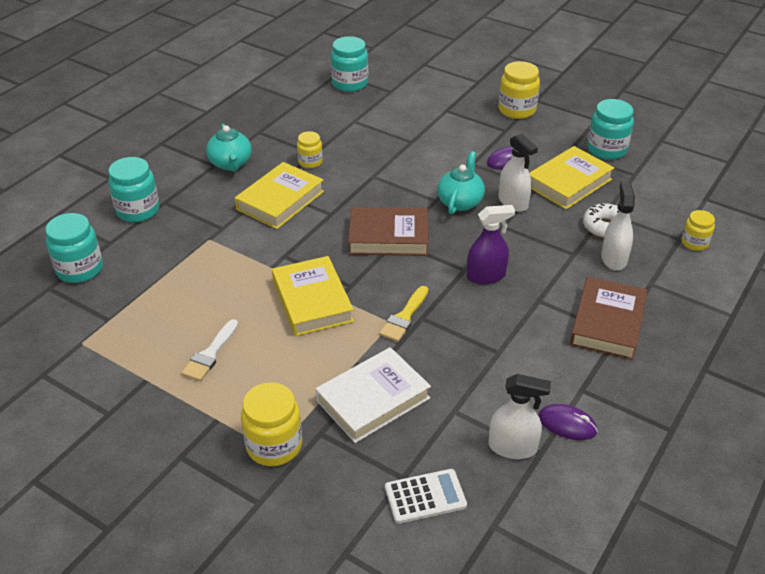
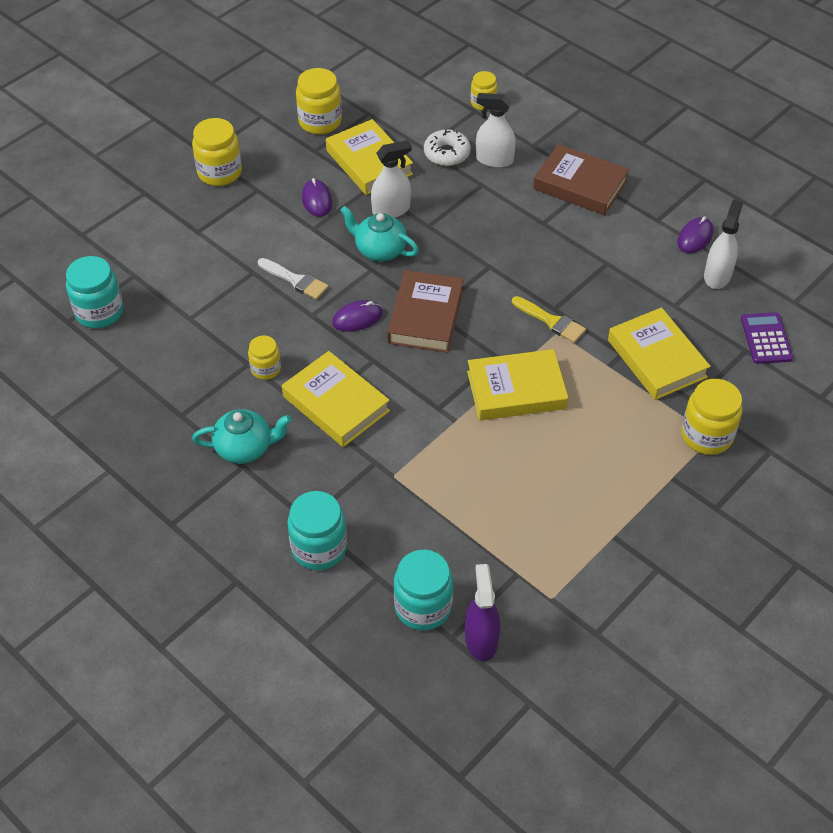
camera: 80 degrees left, 10 degrees up
white brush [181,319,238,381] -> white brush moved to [258,258,329,300]
white book [316,347,431,443] -> yellow book [608,307,711,400]
white calculator [385,469,467,524] -> purple calculator [741,312,793,364]
purple spray bottle [467,205,515,285] -> purple spray bottle moved to [465,564,500,661]
turquoise jar [587,99,634,160] -> yellow jar [296,68,342,134]
none -> purple mouse [332,300,383,332]

